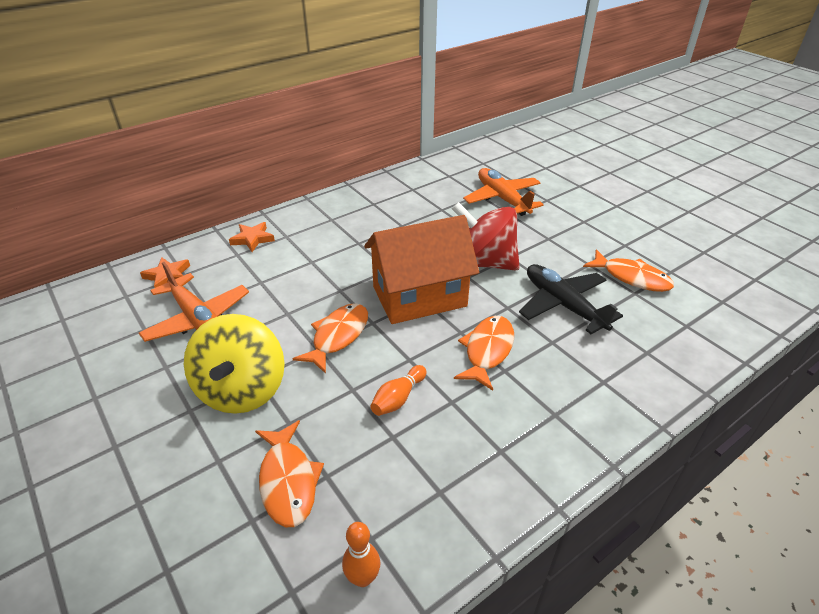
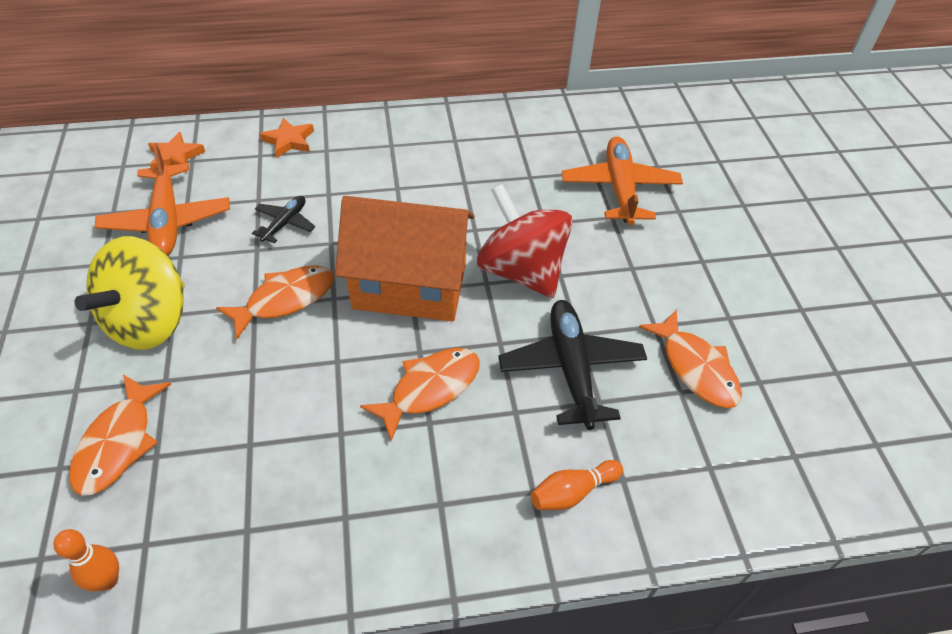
camera: 25 degrees right, 10 degrees up
orange bowling pin [370,365,426,416] -> orange bowling pin moved to [531,460,623,510]
none -> black plane [252,196,315,243]

